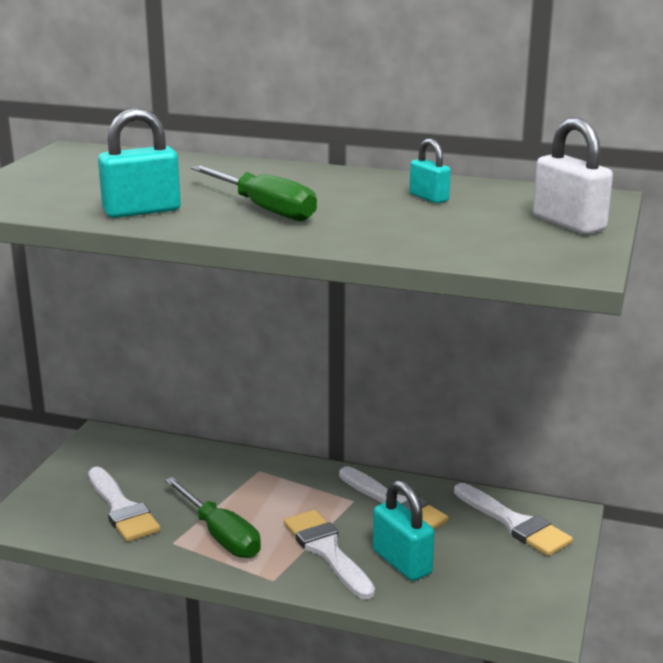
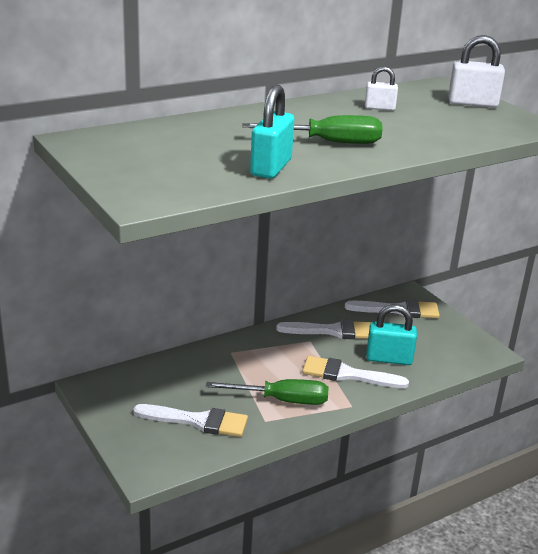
camera: 50 degrees left, 5 degrees up
turquoise padlock [410,139,451,203] -> white padlock [365,66,398,111]

